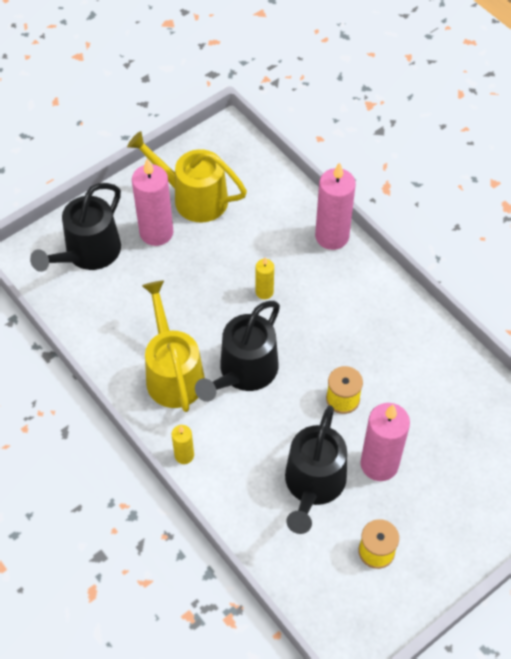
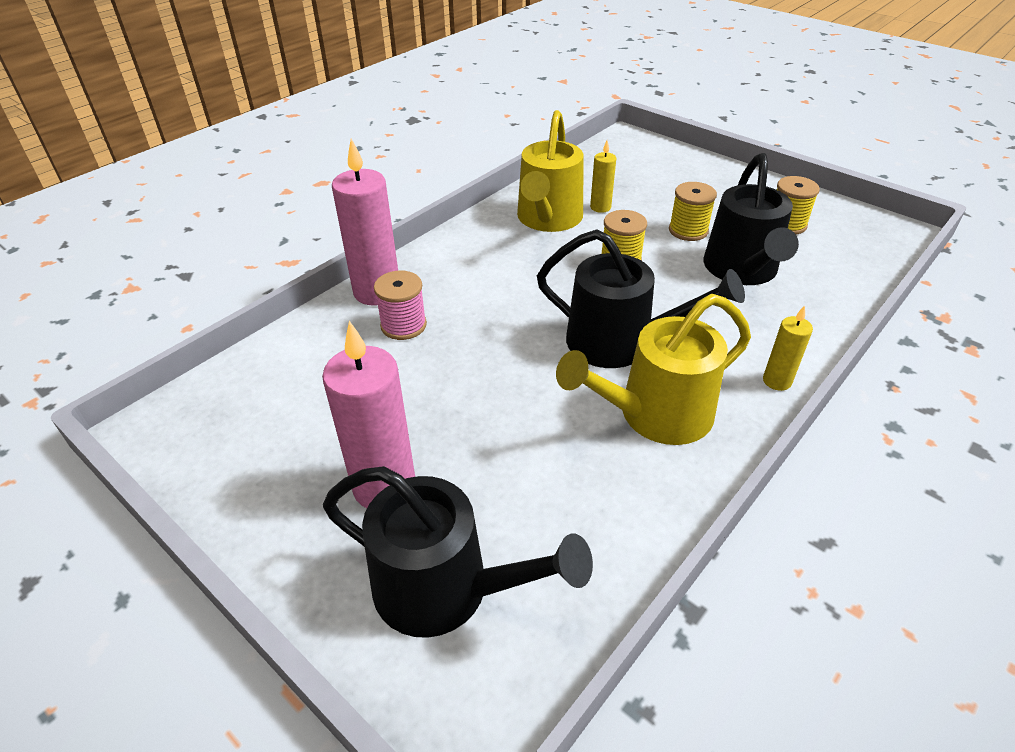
camera: 100 degrees left, 15 degrees down
yellow watering can [127,131,247,223] -> yellow watering can moved to [517,110,584,232]
yellow candle [256,258,274,299] -> yellow candle moved to [590,141,616,213]
black watering can [285,405,347,534] -> black watering can turned 90 degrees clockwise [704,153,799,285]
pink candle [361,403,410,481] -> yellow spool [669,182,717,241]
none -> pink spool [374,271,427,340]

